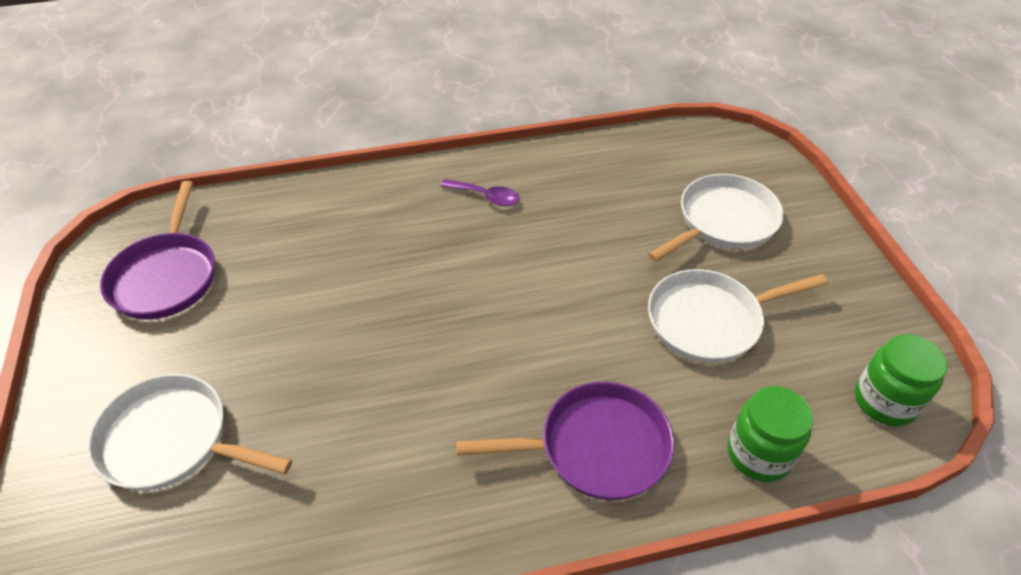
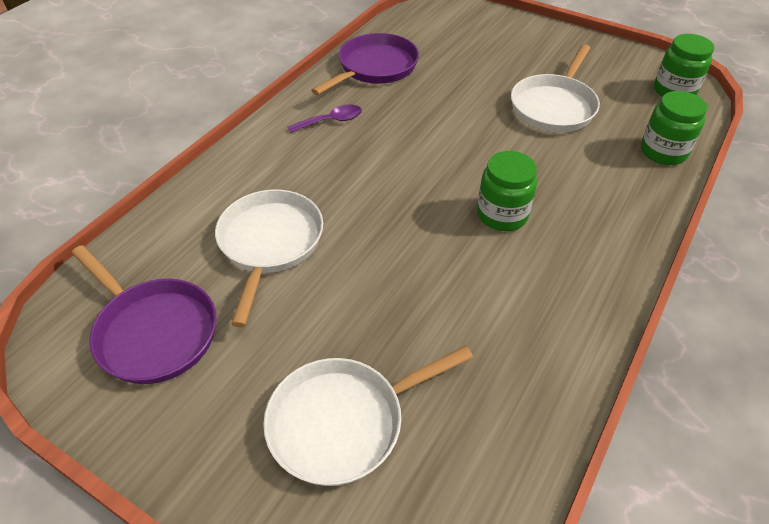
camera: 45 degrees left, 0 degrees up
purple pan [456,382,674,500] -> purple pan moved to [311,33,419,95]
white pan [648,174,784,262] -> white pan moved to [215,190,323,327]
none -> green jar [477,151,537,231]

